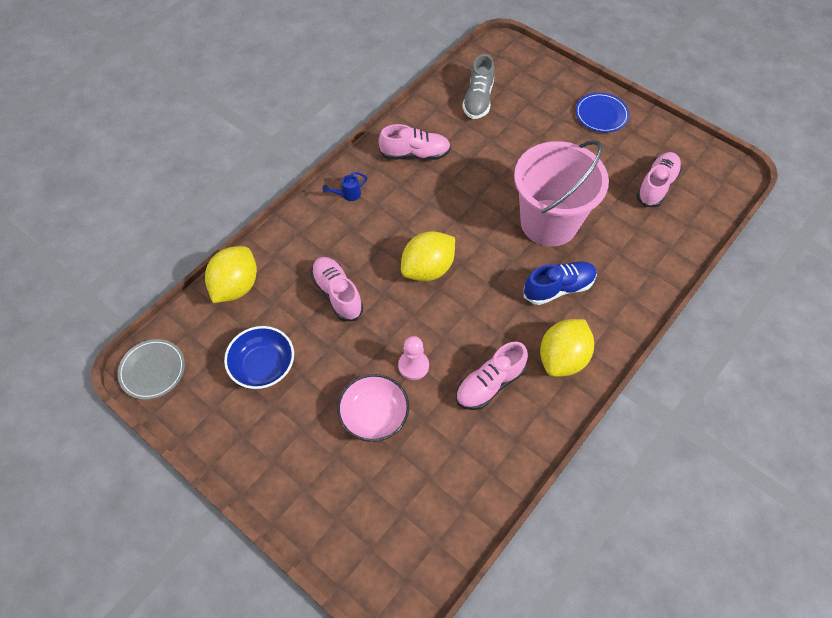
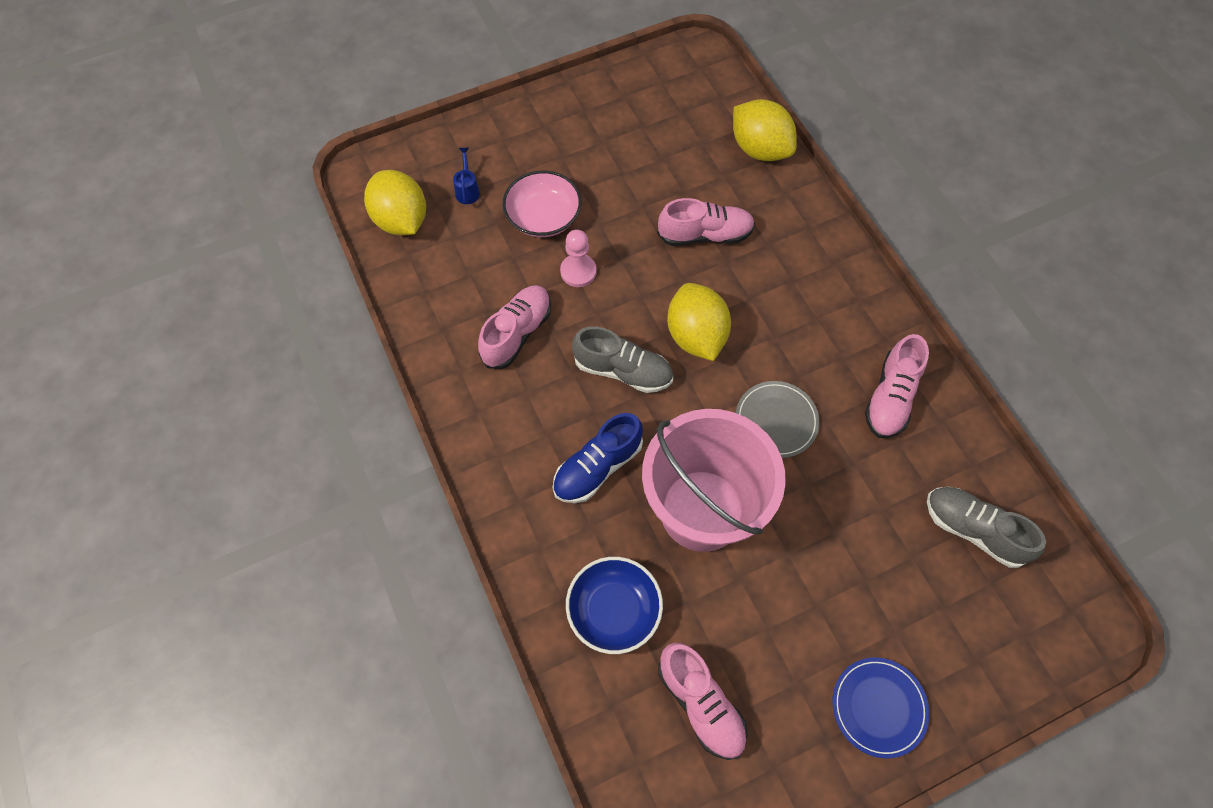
camera: 115 degrees right, 5 degrees up
grey plate [118,339,185,400] -> grey plate moved to [736,381,820,458]
blue bowl [224,326,294,389] -> blue bowl moved to [566,557,663,654]
blue watering can [322,172,367,201] -> blue watering can moved to [453,148,480,204]
pink shoe [456,342,528,410] -> pink shoe turned 45 degrees clockwise [478,285,551,369]
blue shoe [524,261,597,305] -> blue shoe turned 45 degrees clockwise [553,413,643,503]
yellow lemon [540,319,594,377] -> yellow lemon moved to [364,170,426,235]
none -> grey shoe [572,326,673,393]

